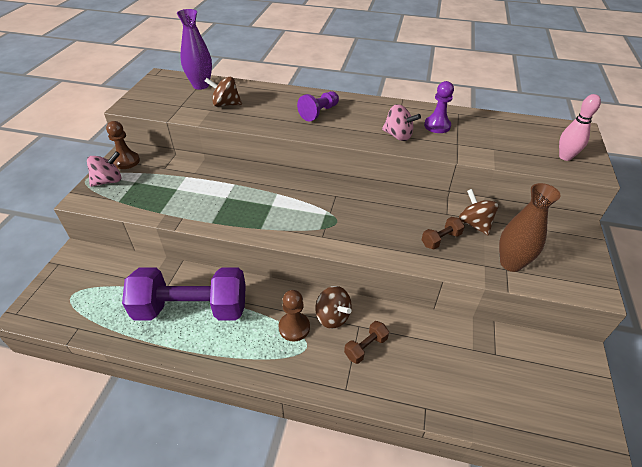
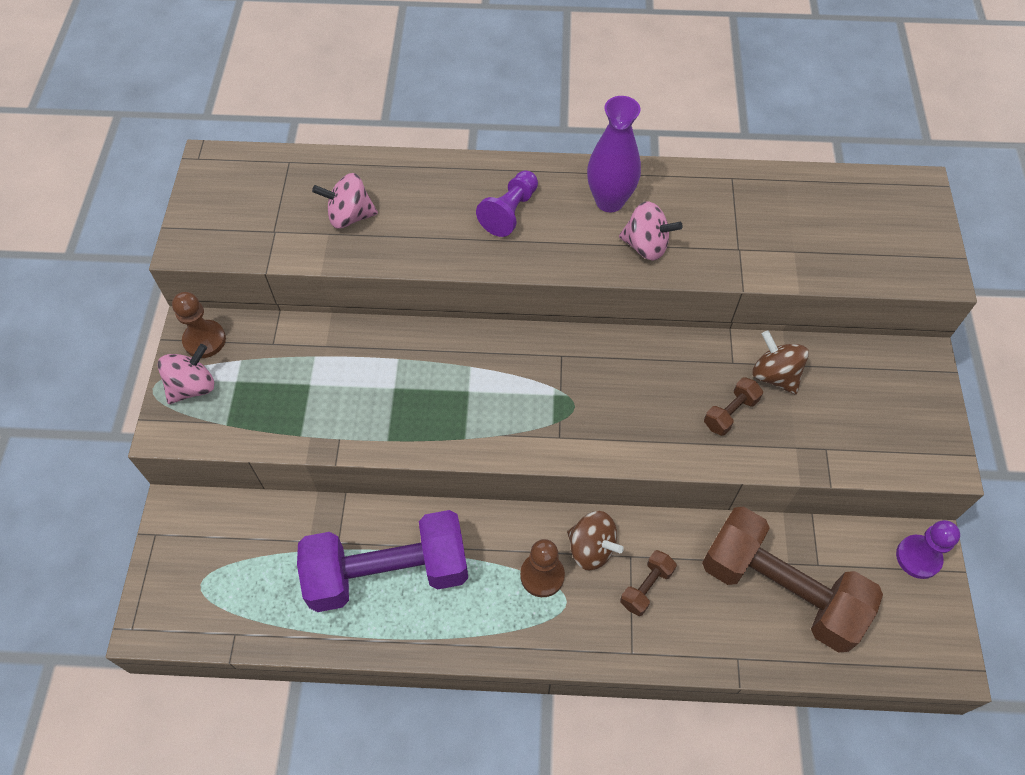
camera: 10 degrees left, 15 degrees up
purple vase [177,9,212,90] -> purple vase moved to [587,96,641,213]
brown spinning top [205,77,242,107] -> pink spinning top [312,173,378,229]
purple pawn [424,81,454,133] -> purple pawn moved to [896,520,960,579]
brown vase [499,183,561,272] -> none
pink bowling pin [559,94,601,161] -> none
none -> brown dumbbell [702,507,883,652]

